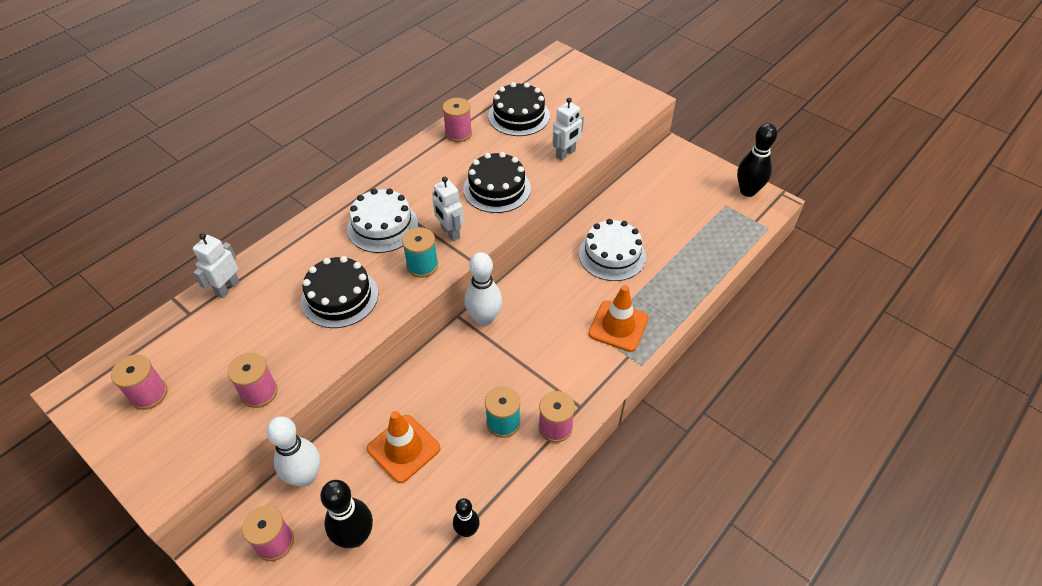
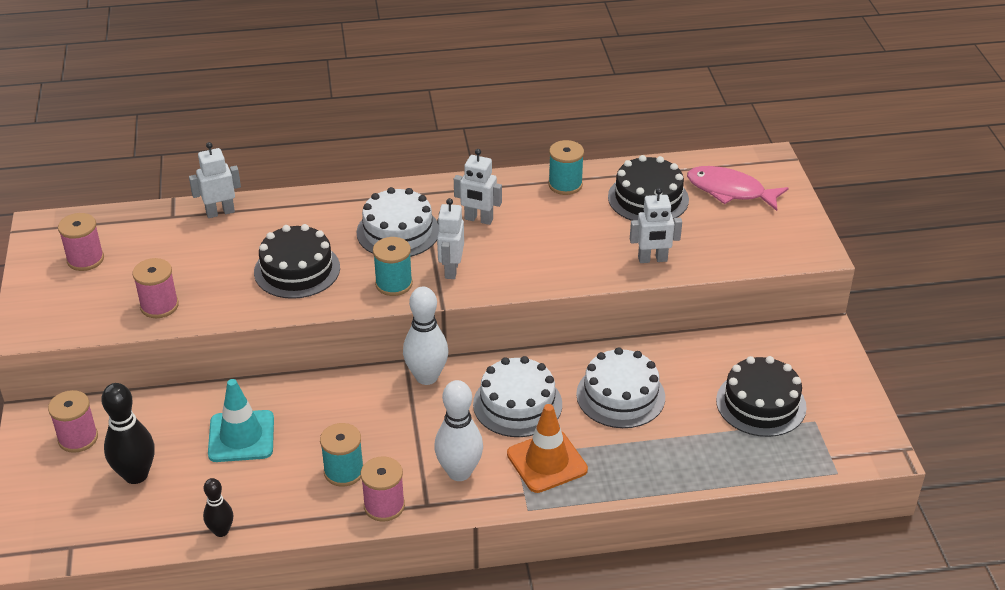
camera: 40 degrees right, 10 degrees down
white bowling pin [266,416,320,487] -> white bowling pin moved to [434,380,483,481]
orange traffic cone [367,411,441,483] -> turquoise traffic cone [208,379,274,462]
pink spool [442,98,472,142] -> turquoise spool [548,140,584,195]
black cake [463,152,531,213] -> black cake moved to [716,356,807,437]
black bowling pin [737,123,777,197] -> none
none -> white robot [454,149,502,225]
none -> white cake [473,356,562,437]
none -> pink fish [687,166,789,211]

